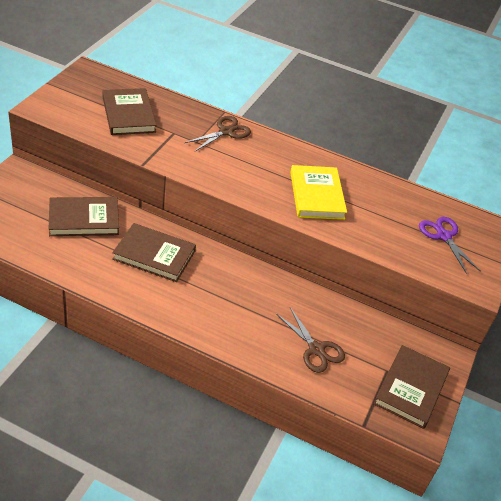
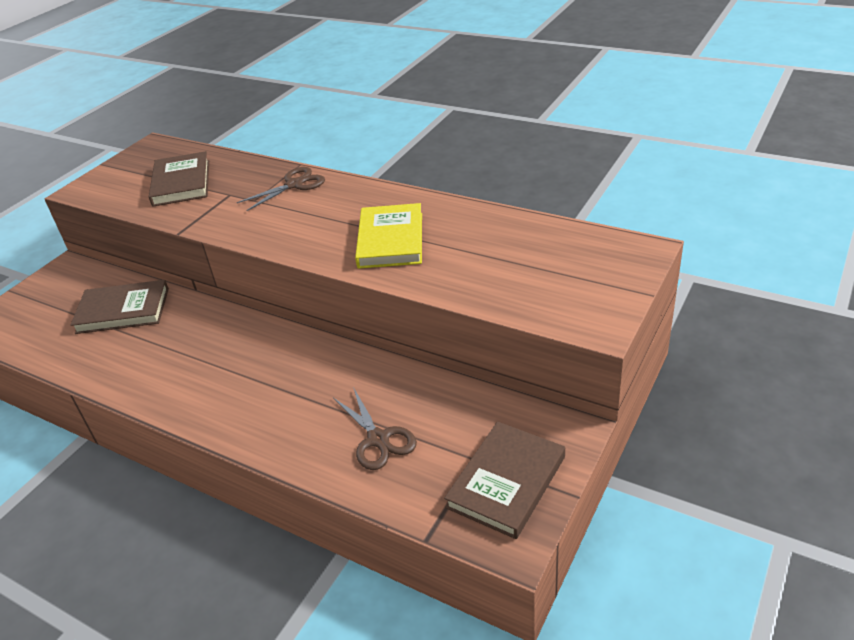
camera: 15 degrees right, 5 degrees down
brown book [112,223,196,282] -> none
purple scissors [419,217,481,274] -> none

